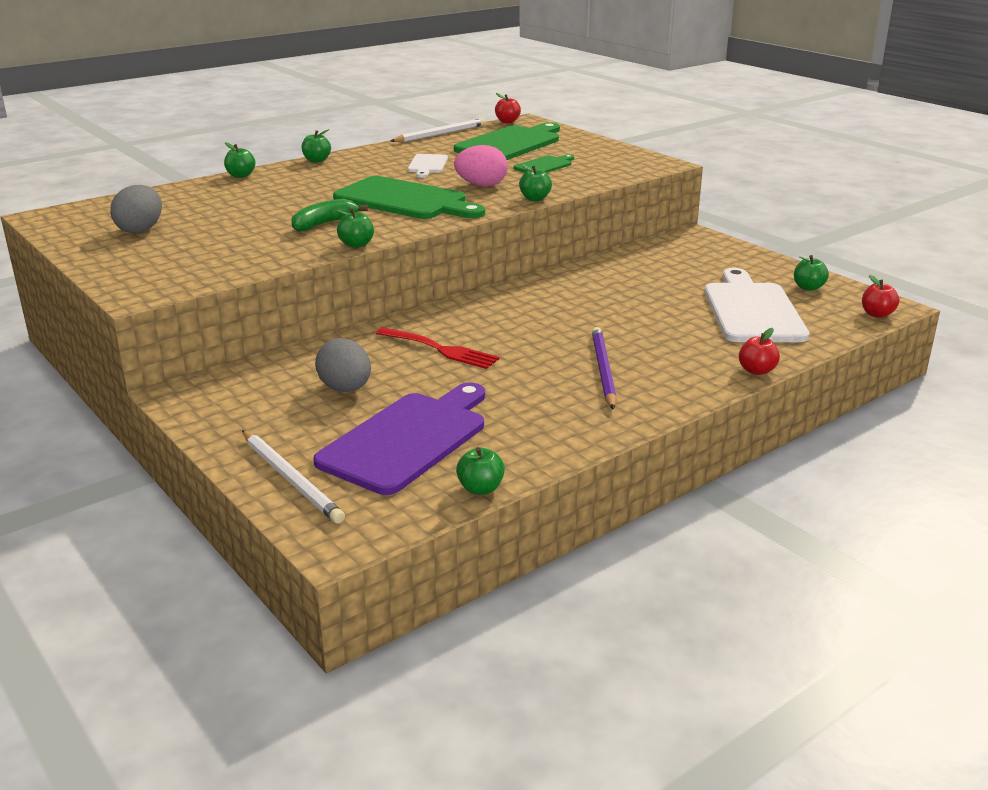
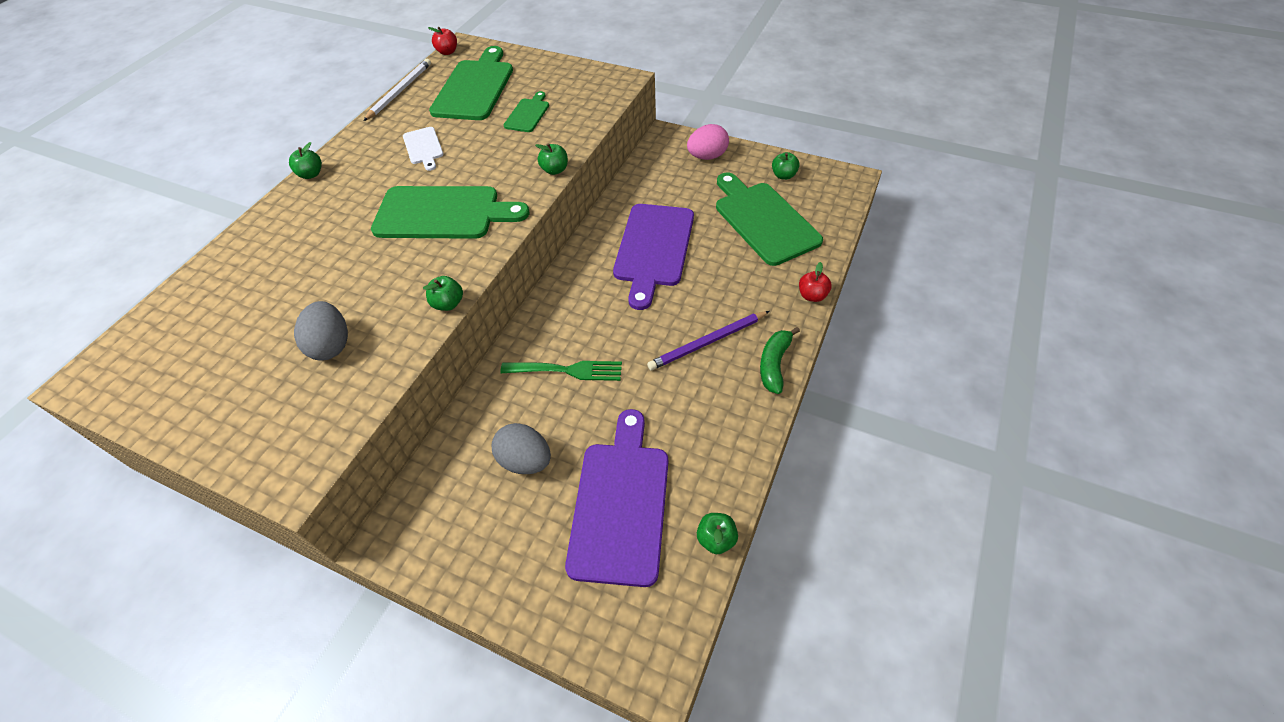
camera: 25 degrees left, 25 degrees up
grey egg [110,185,162,233] -> grey egg moved to [294,301,348,360]
green apple [224,142,256,178] -> none
white pencil [242,430,345,524] -> none
green banana [291,199,368,232] -> green banana moved to [760,327,800,394]
red fork [376,327,500,369] -> green fork [500,361,622,381]
pink egg [454,145,508,186] -> pink egg moved to [687,124,729,160]
purple pencil [592,327,617,409] -> purple pencil turned 90 degrees counterclockwise [647,311,770,370]
white cutting board [704,268,809,342] -> green cutting board [716,173,823,266]
red apple [862,274,900,318] -> none
none -> purple cutting board [613,204,694,310]

